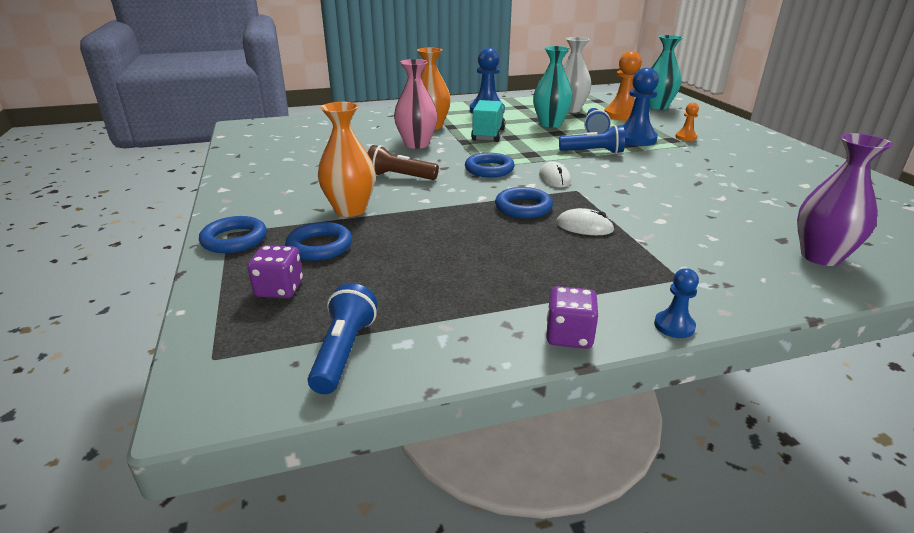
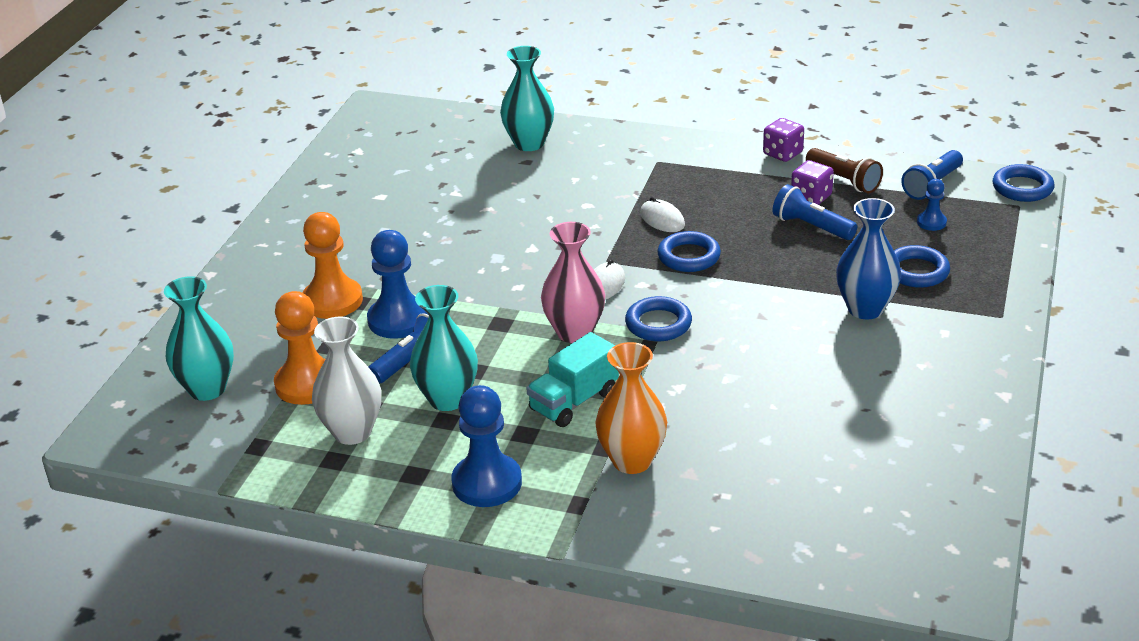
camera: 145 degrees left, 5 degrees up
blue ring [199,216,267,253] -> blue ring moved to [993,164,1054,202]
purple dice [247,245,303,298] -> purple dice moved to [791,160,834,205]
orange vase [318,102,375,217] -> blue vase [836,198,901,319]
brown flashlight [368,145,439,180] -> brown flashlight moved to [806,148,883,193]
pink vase [394,59,437,149] -> pink vase moved to [541,222,605,343]
blue flashlight [559,125,625,154] -> blue flashlight moved to [772,184,857,240]
blue pawn [654,268,699,338] -> blue pawn moved to [917,179,947,231]
orange pawn [675,103,699,141] -> orange pawn [303,212,363,319], size x1.97
purple vase [797,133,893,266] -> turquoise vase [500,46,554,151]

